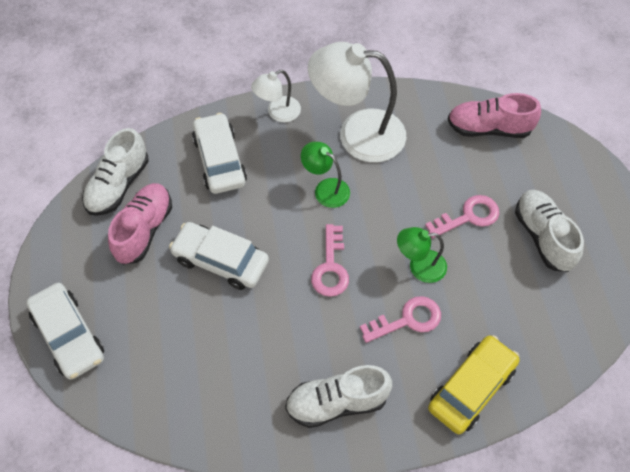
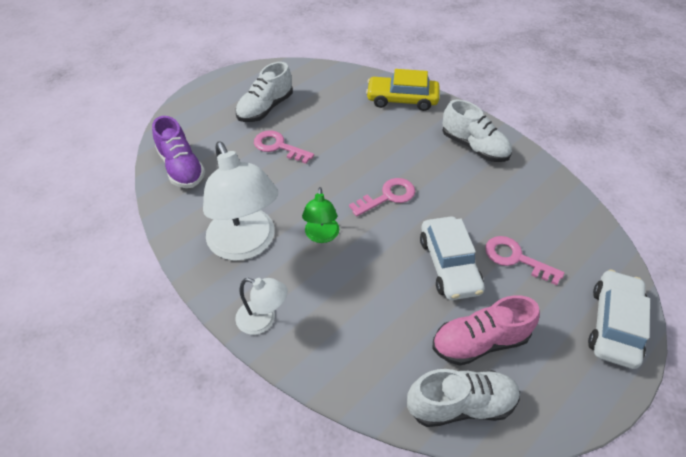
camera: 125 degrees left, 10 degrees down
white car [192,113,247,194] -> none
pink key [360,296,441,343] -> pink key moved to [485,236,565,285]
green lamp [397,227,447,283] -> none
pink shoe [448,93,541,138] -> purple shoe [152,116,205,188]

